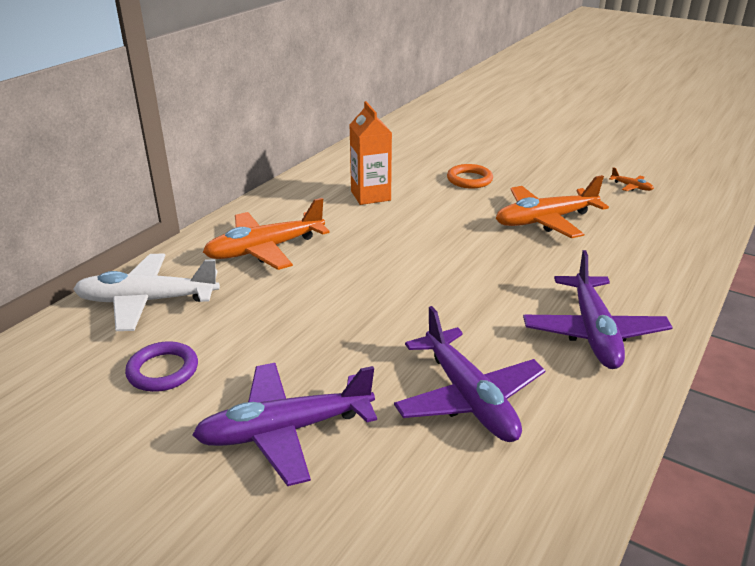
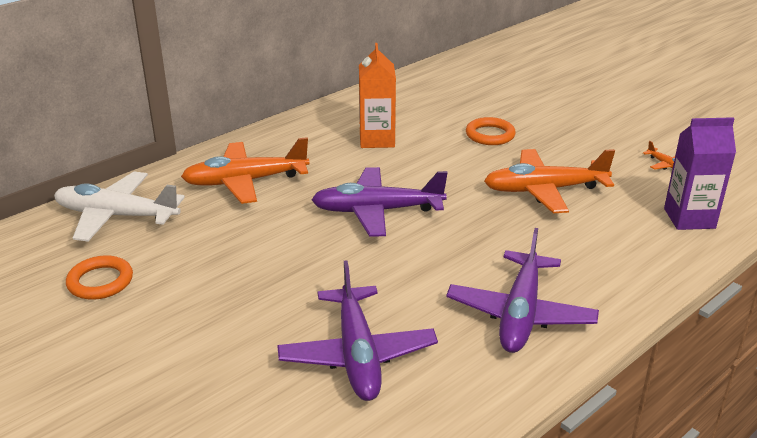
camera: 15 degrees right, 0 degrees up
purple ring [125,341,198,392] -> orange ring [66,255,133,300]
purple plane [192,363,377,486] -> purple plane moved to [311,167,448,237]
none -> purple carton [664,117,736,230]

